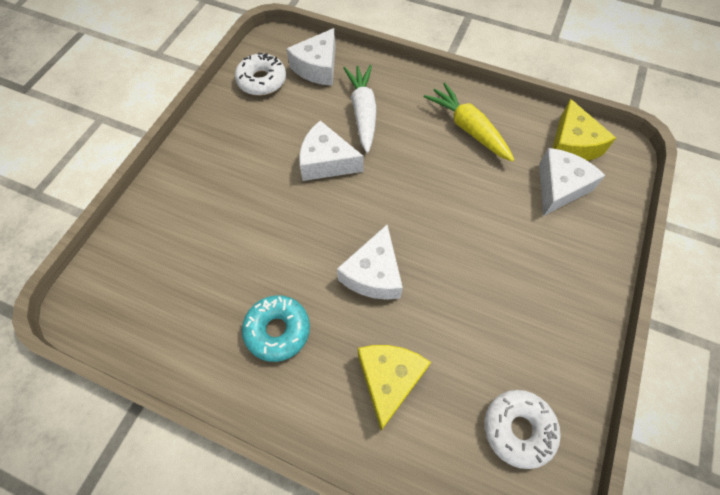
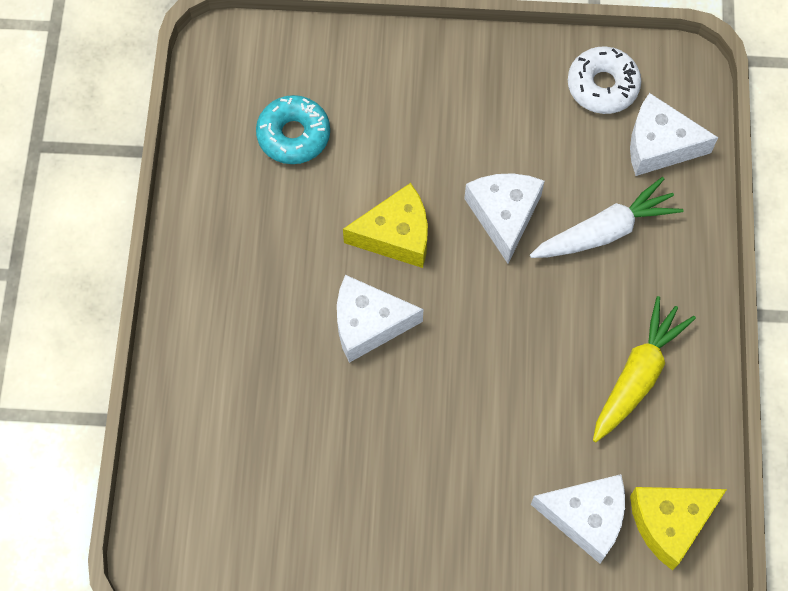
camera: 70 degrees right, 5 degrees up
turquoise donut [242,295,310,362] -> turquoise donut moved to [256,95,330,164]
yellow cheese [358,345,431,431] -> yellow cheese moved to [343,183,428,268]
white donut [484,390,561,469] -> none

